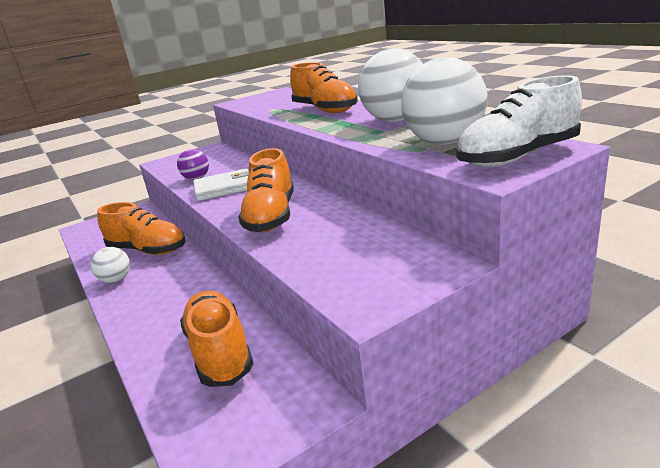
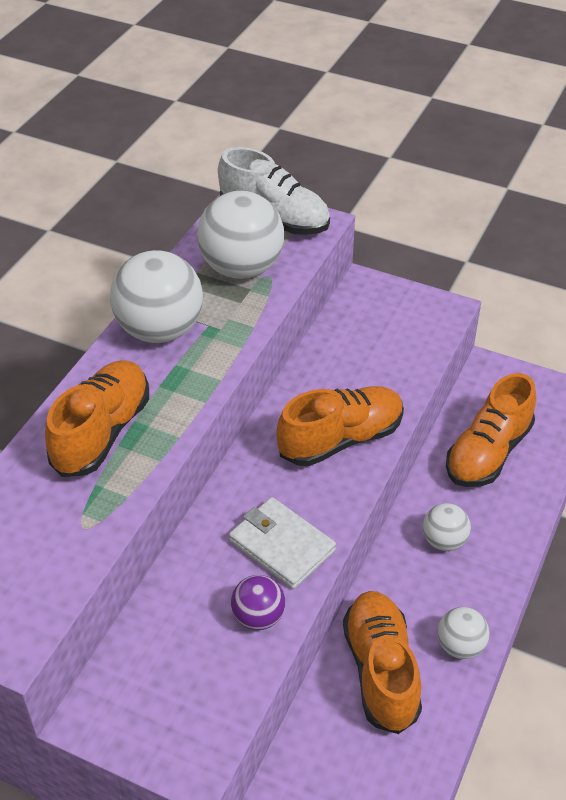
camera: 125 degrees left, 20 degrees up
none -> white ball [423,503,471,551]

